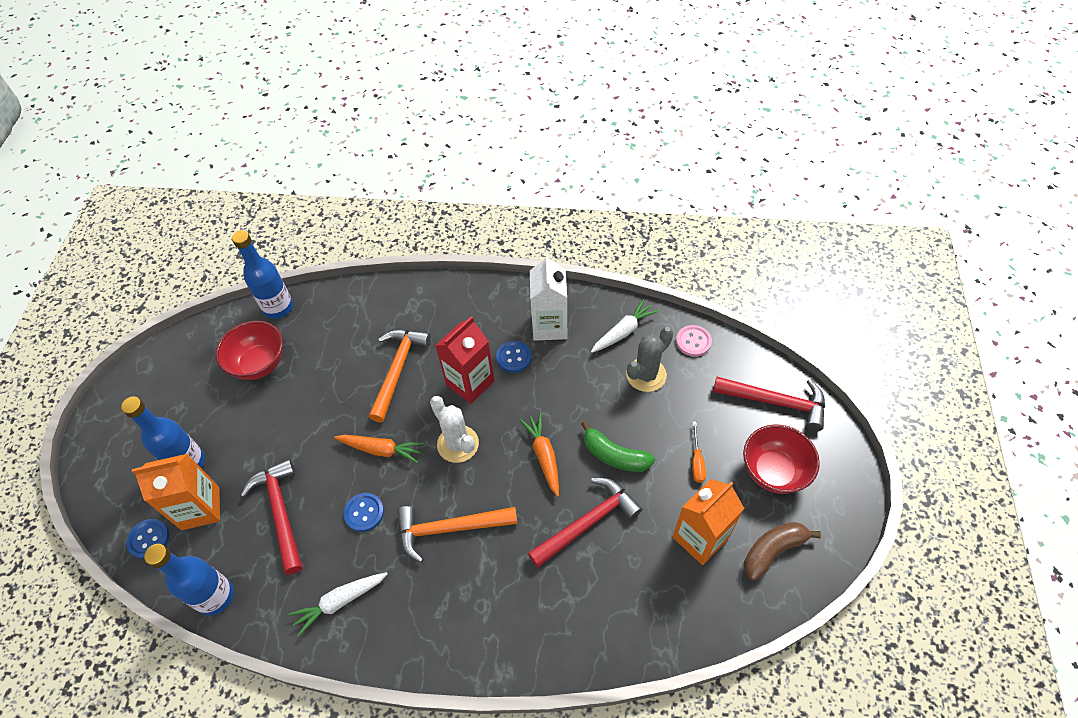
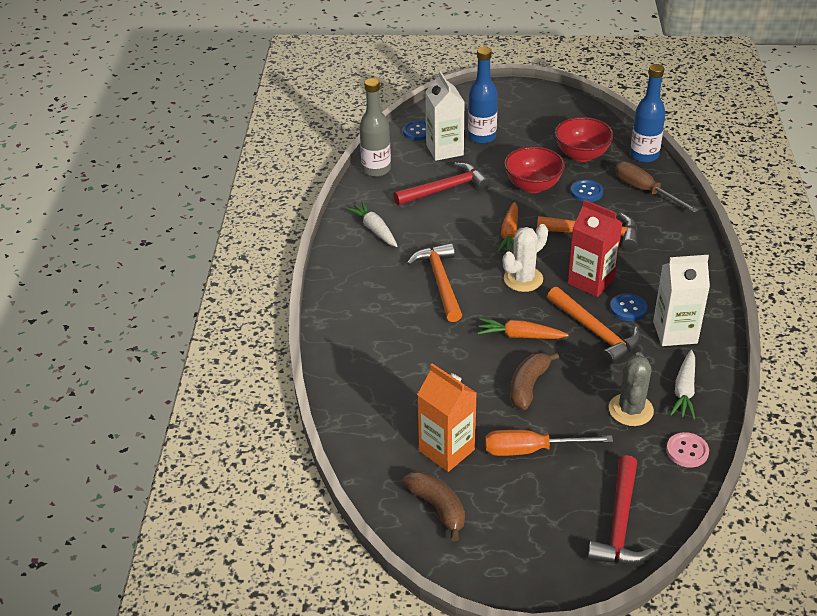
camera: 85 degrees right, 15 degrees down
orange carton [132,454,220,530] -> white carton [425,71,464,161]
blue bottle [144,544,234,616] -> grey bottle [359,78,391,177]
blue button [344,493,384,532] -> blue button moved to [570,179,603,202]
orange carrot [520,413,559,497] -> orange carrot turned 150 degrees counterclockwise [477,318,569,339]
red hammer [528,478,642,568] -> none
green banana [582,421,655,472] -> brown banana [510,352,559,410]
white carrot [591,299,658,353] -> white carrot turned 60 degrees clockwise [670,350,695,420]
grey cactus [626,327,673,392] -> grey cactus turned 60 degrees clockwise [609,352,654,426]
orange screwdriver [692,422,706,483] -> orange screwdriver [485,430,613,456], size x1.79
red bowl [743,424,820,494] -> red bowl moved to [504,146,565,193]
none -> orange hammer [547,287,641,365]
none -> brown screwdriver [615,162,699,213]

